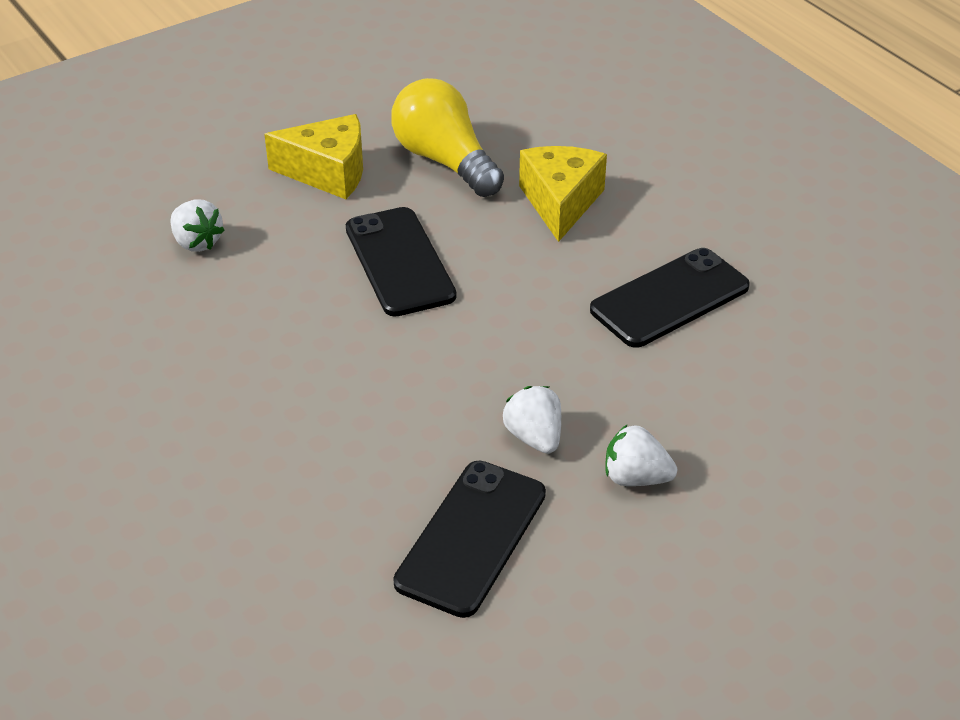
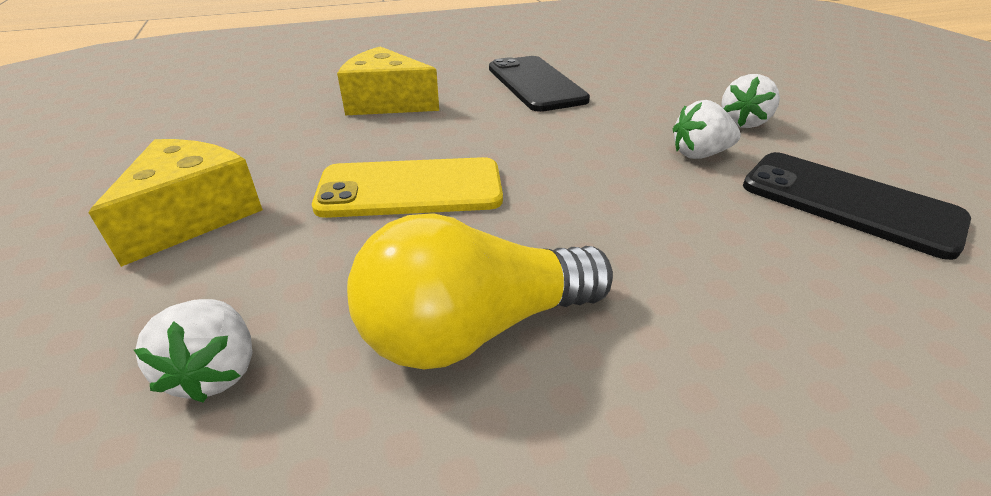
camera: 75 degrees left, 5 degrees down
white strawberry [171,199,224,252] -> white strawberry turned 105 degrees clockwise [134,299,252,402]
black phone [346,207,456,317] -> yellow phone [312,157,503,218]
yellow light bulb [391,78,504,197] -> yellow light bulb moved to [347,213,613,369]

